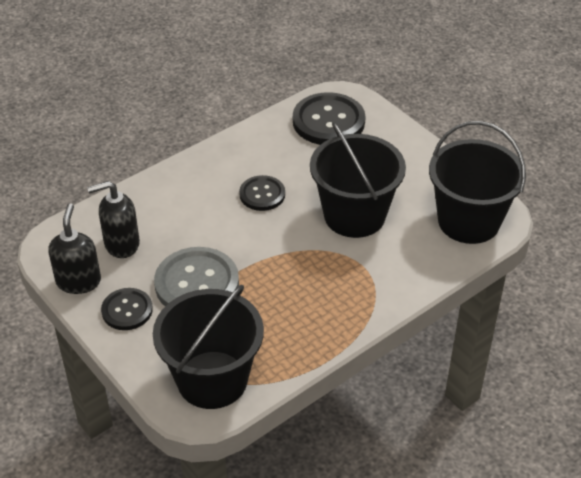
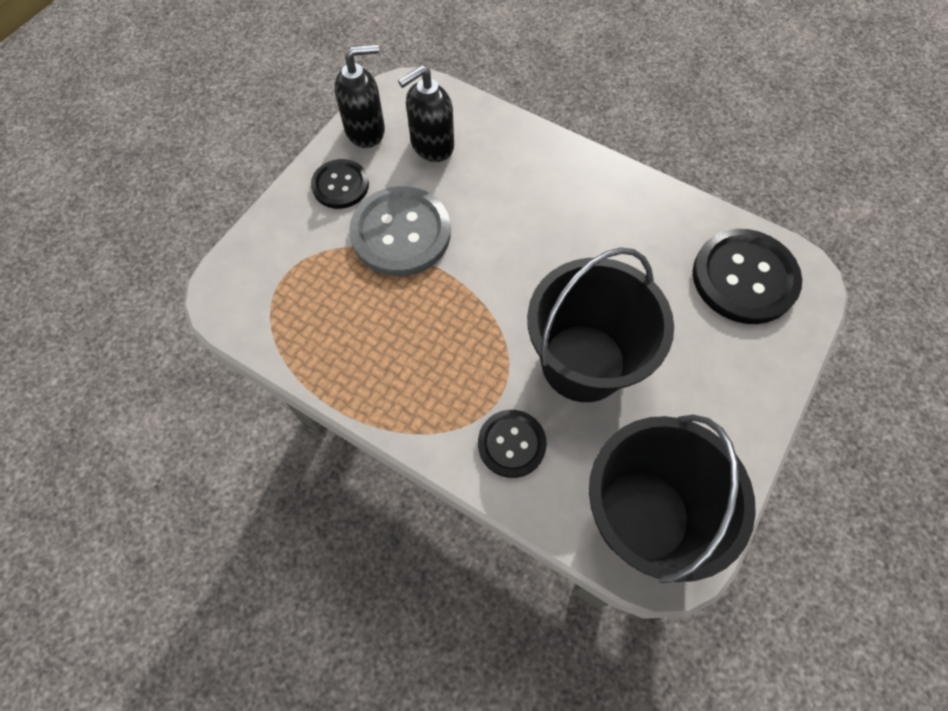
camera: 70 degrees right, 20 degrees up
black soap dispenser [87,181,140,258] -> black soap dispenser turned 90 degrees counterclockwise [398,65,454,162]
black bucket [153,285,264,409] -> none
black button [239,175,285,211] -> black button moved to [478,410,547,478]

